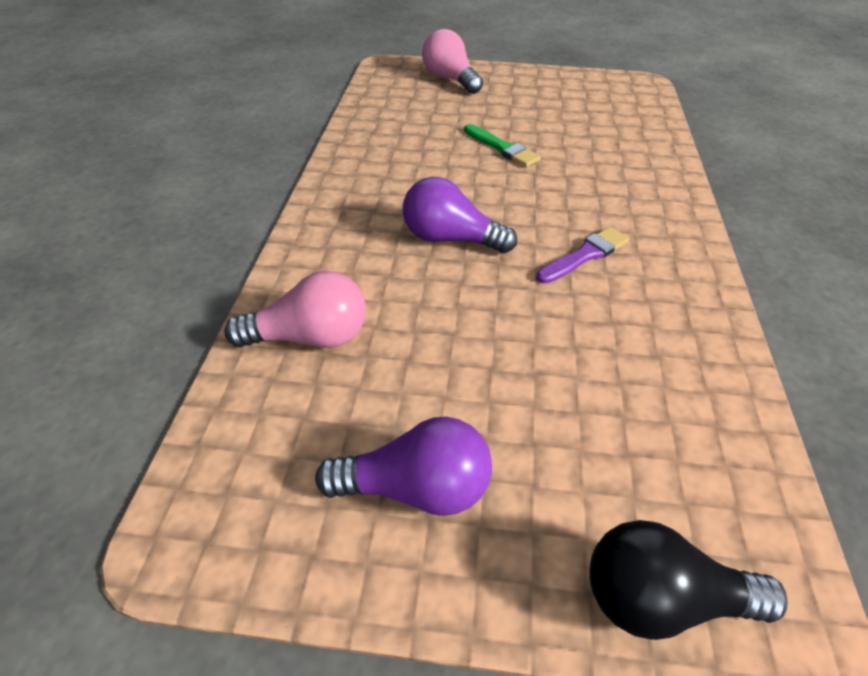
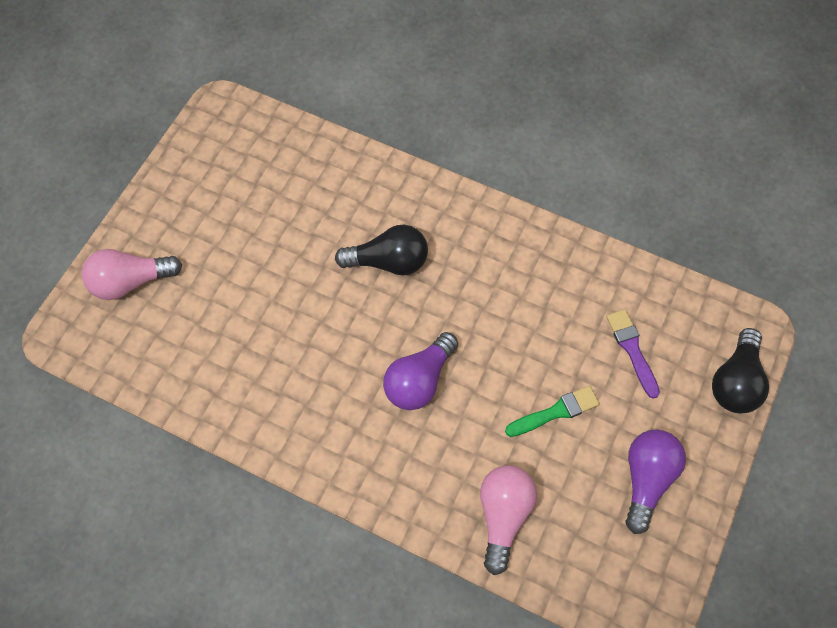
camera: 70 degrees left, 20 degrees up
green brush [464,124,541,167] -> green brush moved to [505,386,600,437]
purple brush [536,227,629,284] -> purple brush moved to [606,309,660,399]
none -> black light bulb [335,225,428,275]

